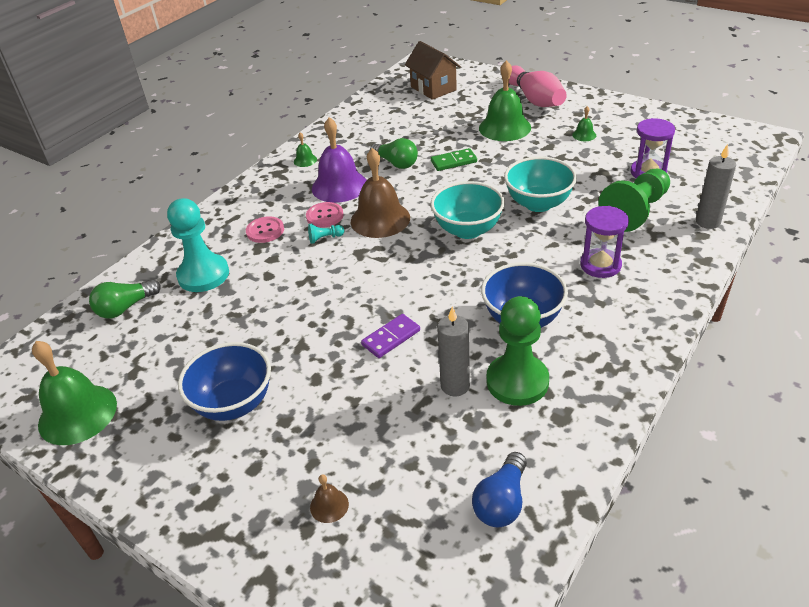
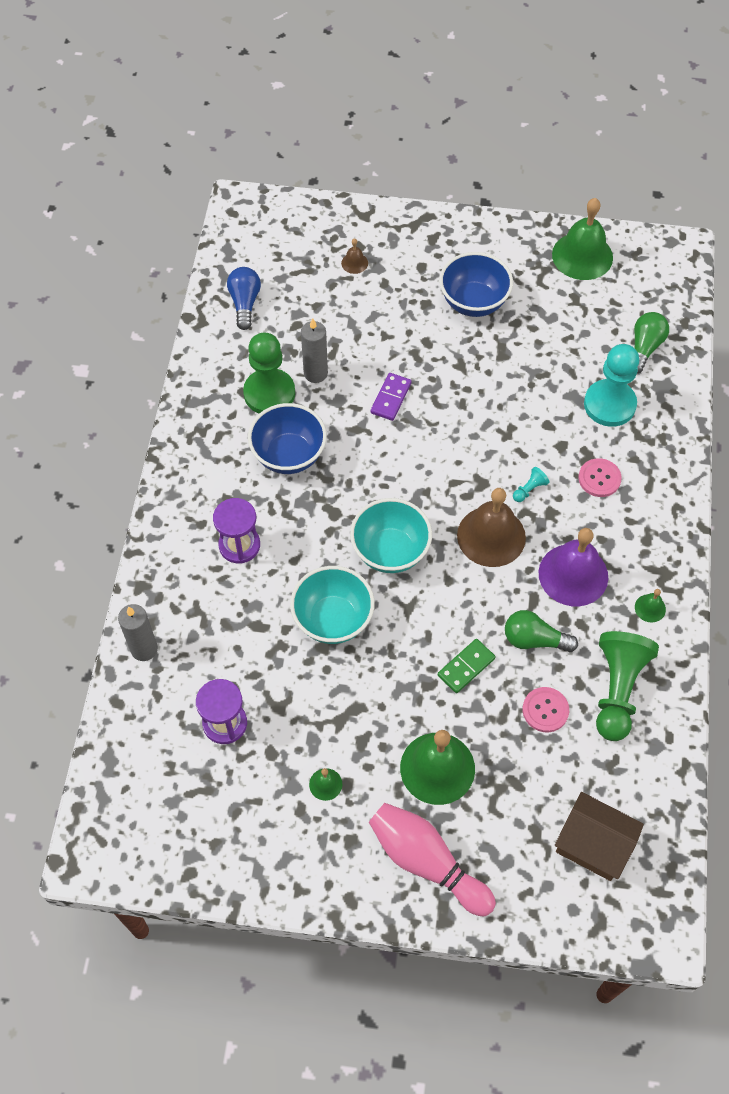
camera: 150 degrees right, 20 degrees up
pink button [306,202,344,228] -> pink button moved to [523,687,569,732]
green pawn [598,169,670,232] -> green pawn moved to [596,631,659,741]

